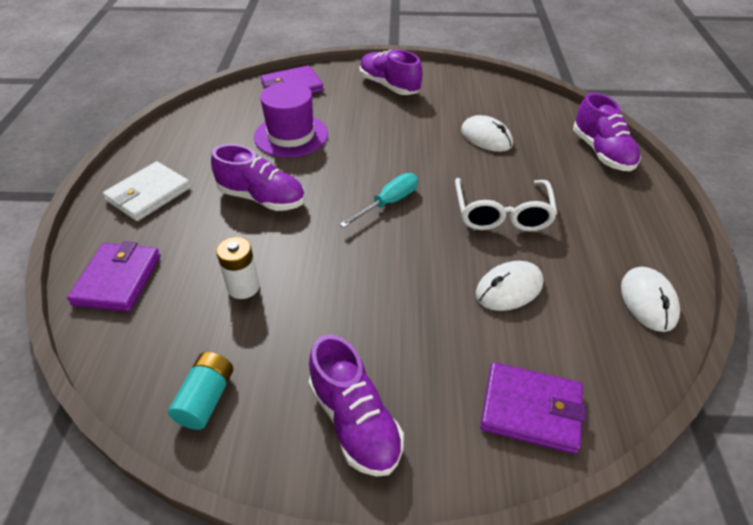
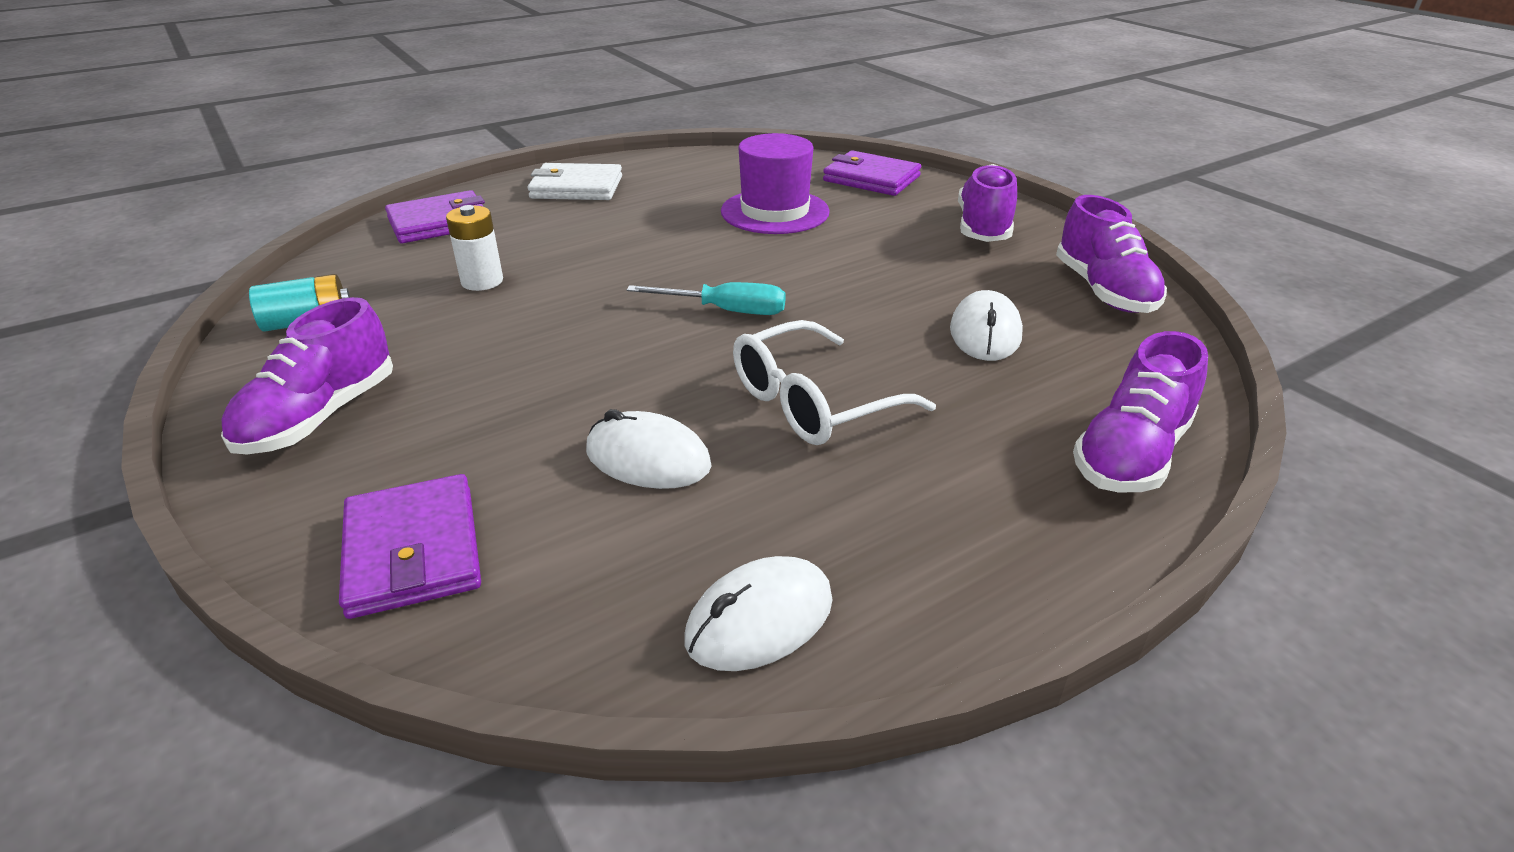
camera: 55 degrees right, 10 degrees down
purple shoe [211,144,305,211] -> purple shoe moved to [1056,195,1167,313]

